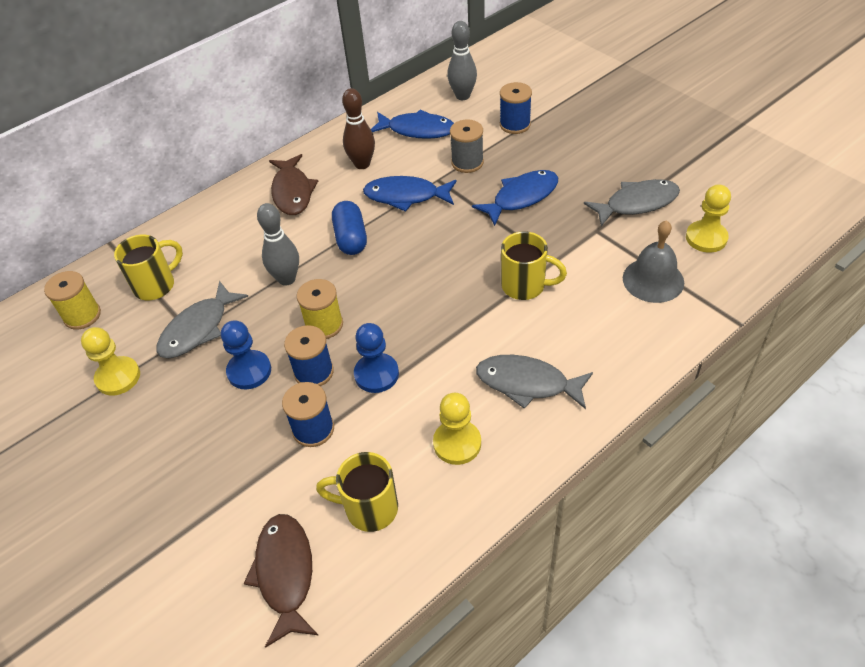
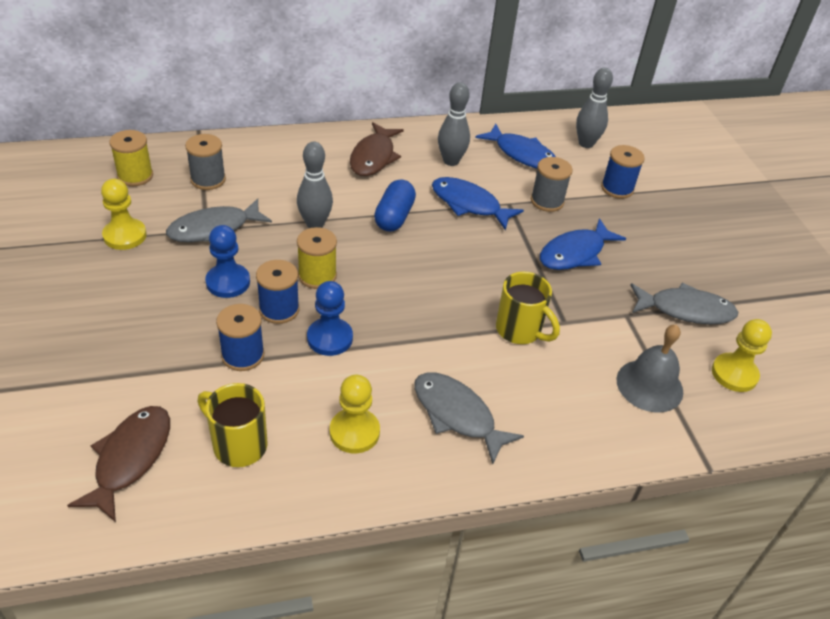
camera: 20 degrees right, 5 degrees down
yellow mug [114,234,183,300] -> grey spool [185,134,226,190]
brown bowling pin [342,88,375,169] -> grey bowling pin [438,82,470,166]
blue fish [472,170,558,226] -> blue fish turned 150 degrees clockwise [540,218,626,270]

